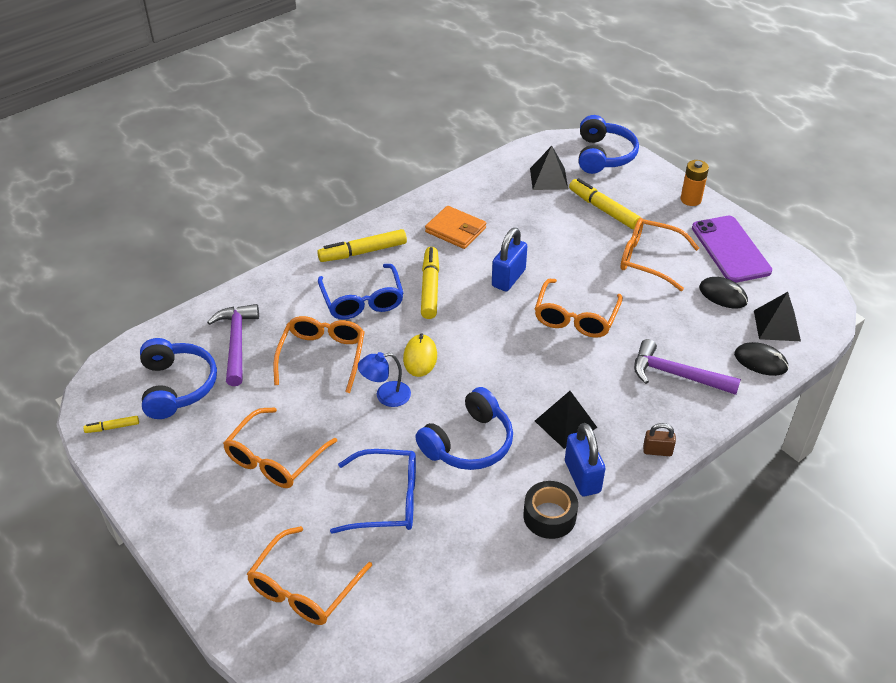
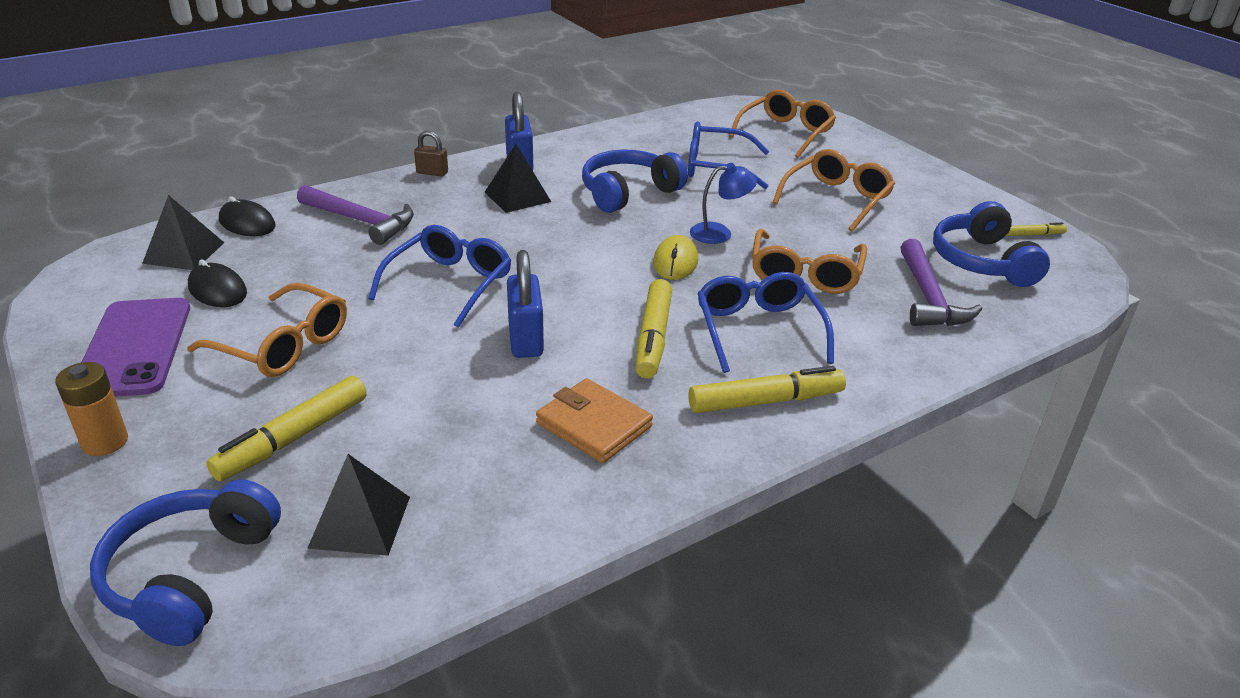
camera: 175 degrees left, 10 degrees down
blue padlock [492,228,527,291] -> blue padlock turned 45 degrees counterclockwise [507,250,544,358]
black tape [523,481,578,539] -> none
orange glasses [535,279,623,338] -> blue glasses [368,225,512,328]
yellow marker [569,178,641,229] -> yellow marker turned 75 degrees clockwise [206,376,367,481]

